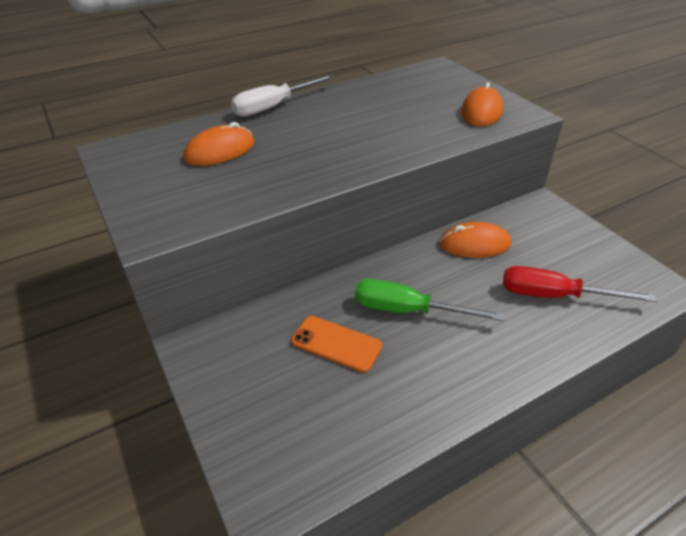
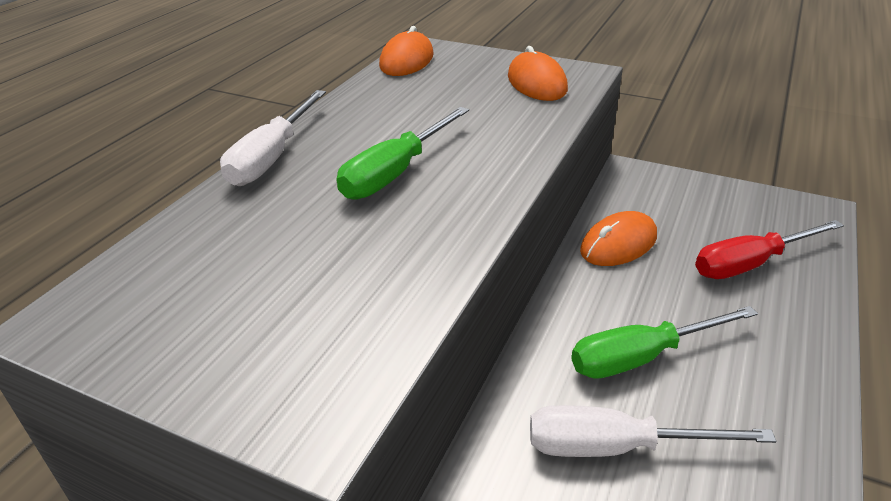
camera: 35 degrees left, 5 degrees down
orange mouse [183,122,254,166] -> orange mouse moved to [379,26,434,76]
orange phone [291,316,382,373] -> white screwdriver [530,405,776,457]
none -> green screwdriver [337,107,469,200]

